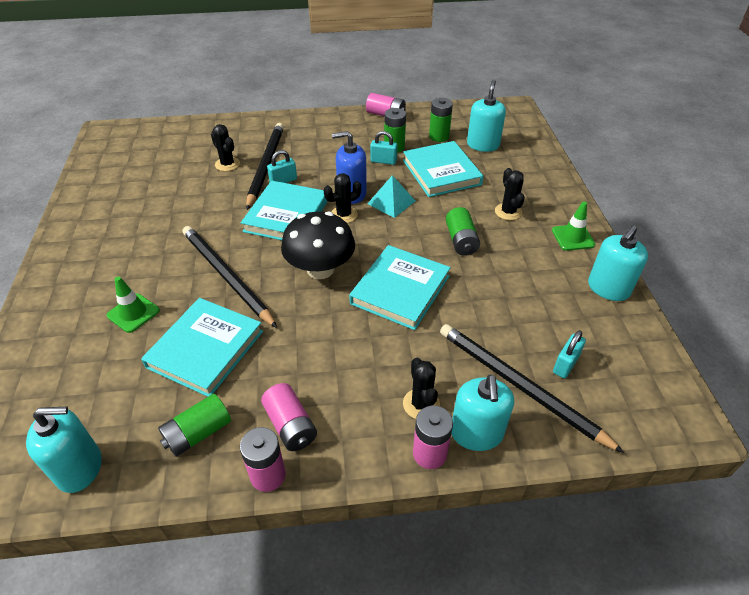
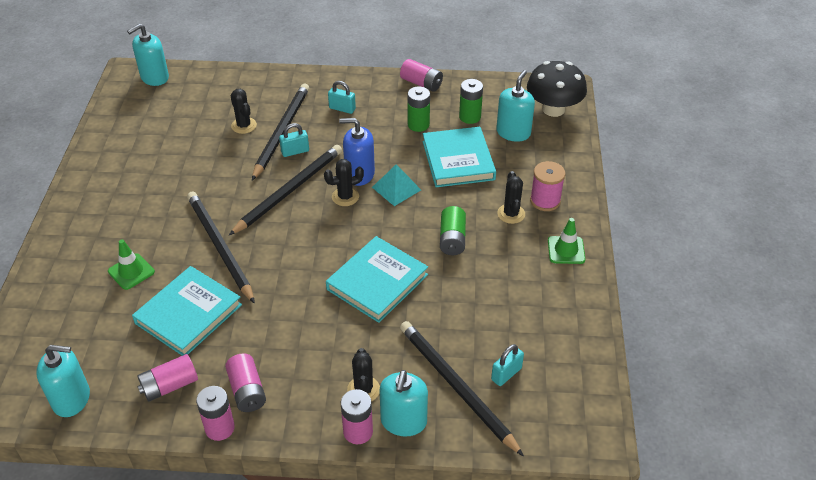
camera: 10 degrees right, 0 degrees up
green battery [158,394,231,457] -> pink battery [137,354,198,402]
turquoise book [241,180,328,240] -> black pencil [229,145,342,235]
black mushroom [281,211,355,279] -> black mushroom moved to [527,61,587,117]
turquoise padlock [370,131,398,165] -> turquoise padlock moved to [328,81,356,114]
turquoise soap dispenser [588,225,648,301] -> turquoise soap dispenser moved to [127,24,169,86]
none -> pink spool [530,161,566,211]

